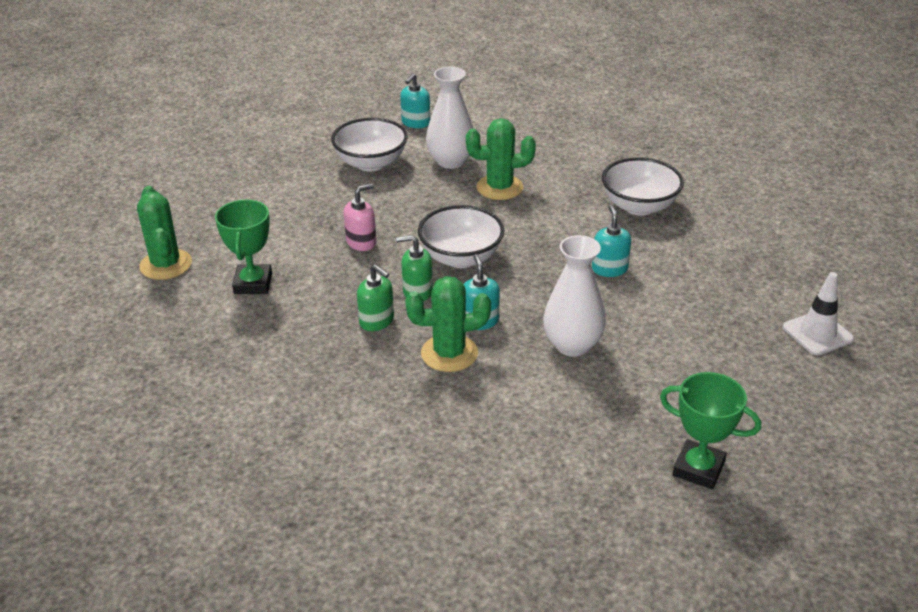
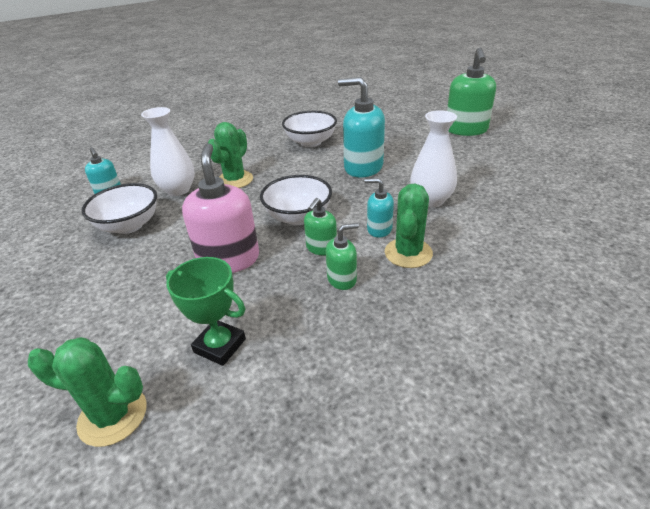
camera: 60 degrees left, 0 degrees up
pink soap dispenser [344,183,376,251] -> pink soap dispenser [182,143,259,273], size x1.88
turquoise soap dispenser [592,205,631,277] -> turquoise soap dispenser [338,77,385,178], size x1.88
green trophy [660,372,761,489] -> none
white traffic cone [783,272,854,355] -> green soap dispenser [447,48,496,136]

